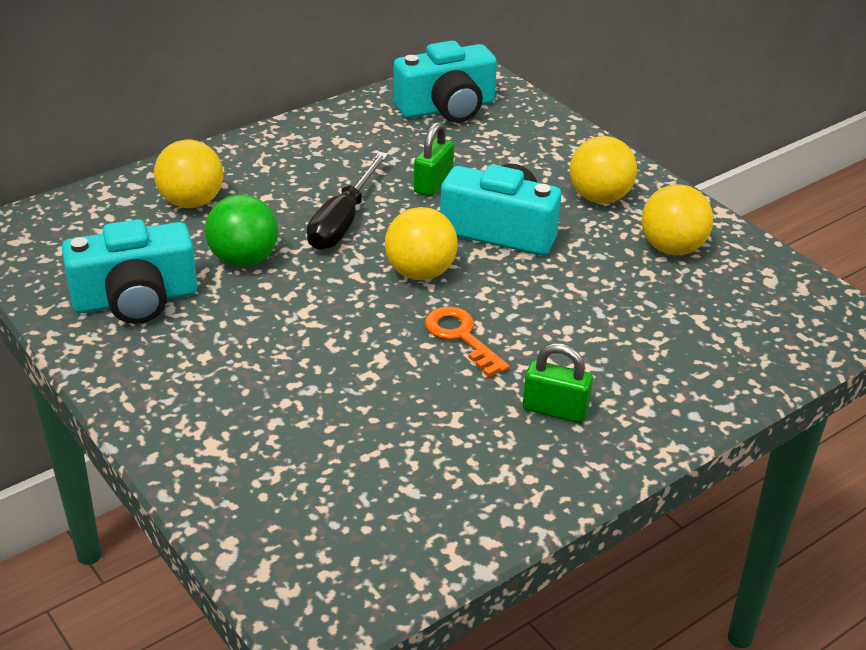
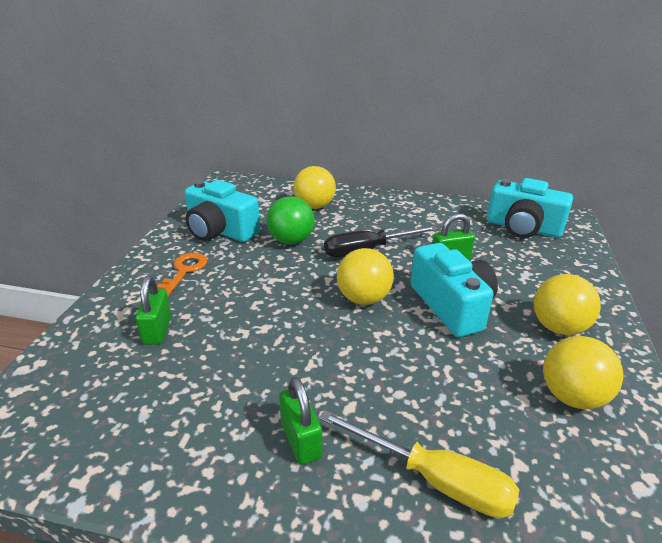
camera: 50 degrees right, 5 degrees down
orange key [425,306,510,377] -> orange key moved to [157,253,207,296]
none -> green padlock [136,276,172,345]
none -> yellow screwdriver [319,410,519,518]

